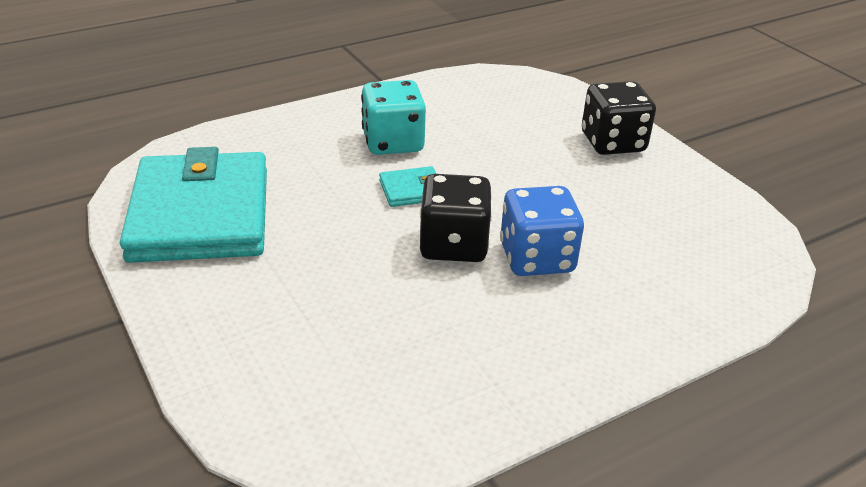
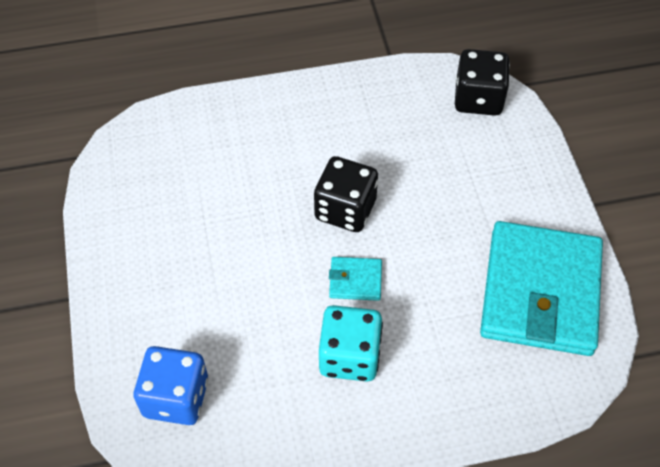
camera: 160 degrees left, 20 degrees up
blue dice [500,186,584,276] -> blue dice moved to [134,346,208,425]
black dice [582,81,656,155] -> black dice moved to [455,49,510,116]

